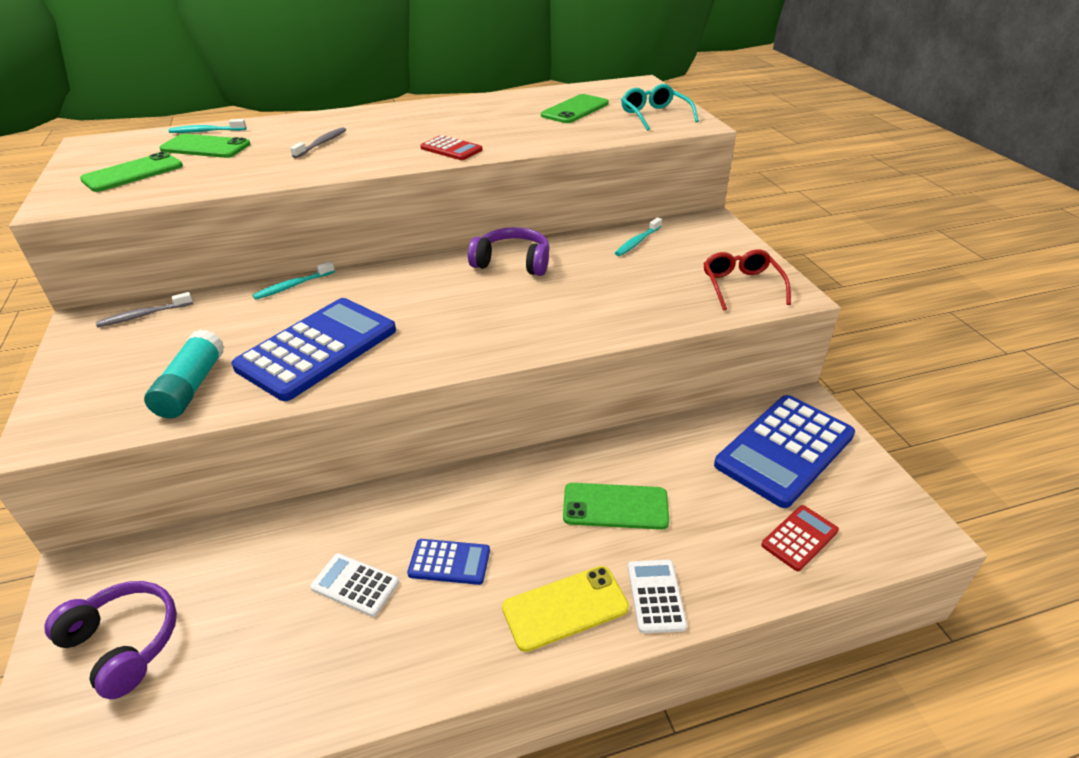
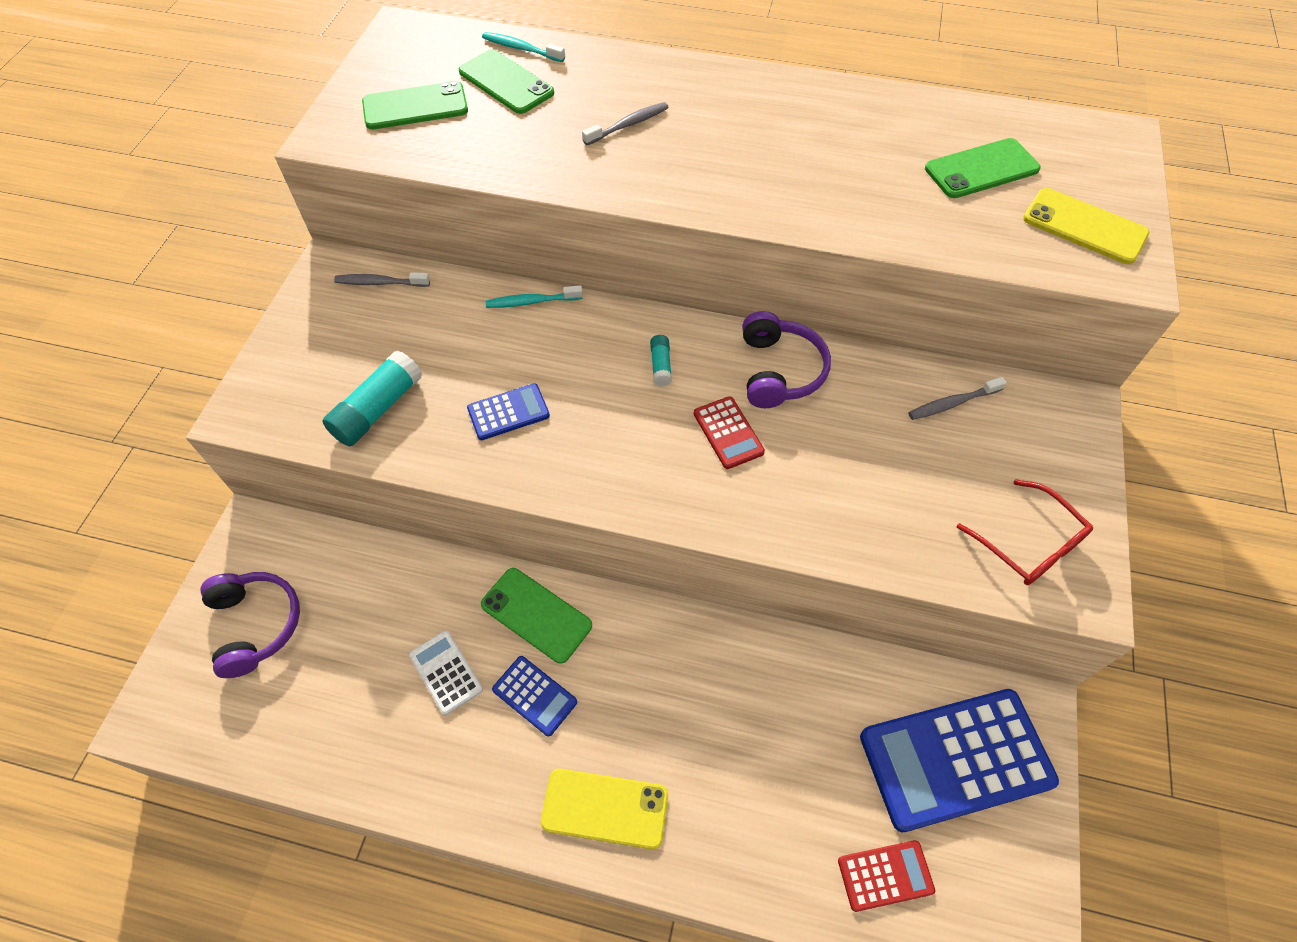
camera: 30 degrees right, 20 degrees up
blue calculator [232,298,396,401] -> blue calculator [467,383,550,440], size x0.47
red calculator [420,135,482,160] -> red calculator moved to [694,396,765,469]
purple headphones [468,227,550,276] -> purple headphones turned 45 degrees clockwise [742,311,831,408]
green phone [563,483,669,530] -> green phone moved to [481,568,592,664]
turquoise toothbrush [615,217,662,256] -> grey toothbrush [908,377,1007,420]
turquoise glasses [621,84,699,131] -> yellow phone [1023,188,1149,264]
white calculator [628,560,687,633] -> none
red glasses [703,249,791,311] -> red glasses turned 120 degrees clockwise [957,479,1093,585]
none -> turquoise glue stick [650,335,672,387]

